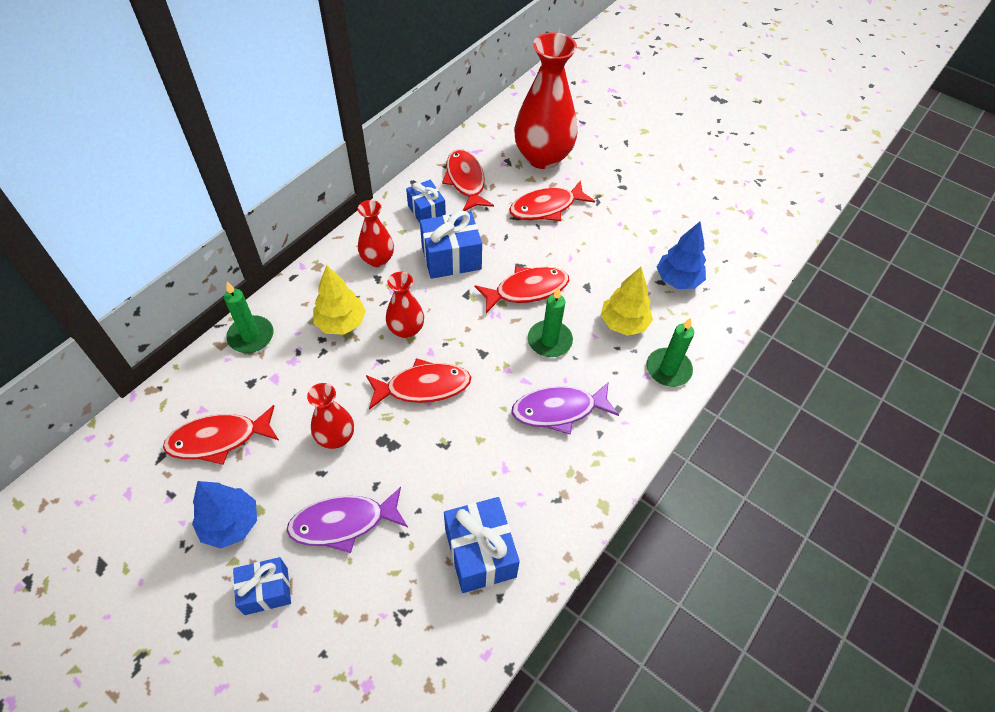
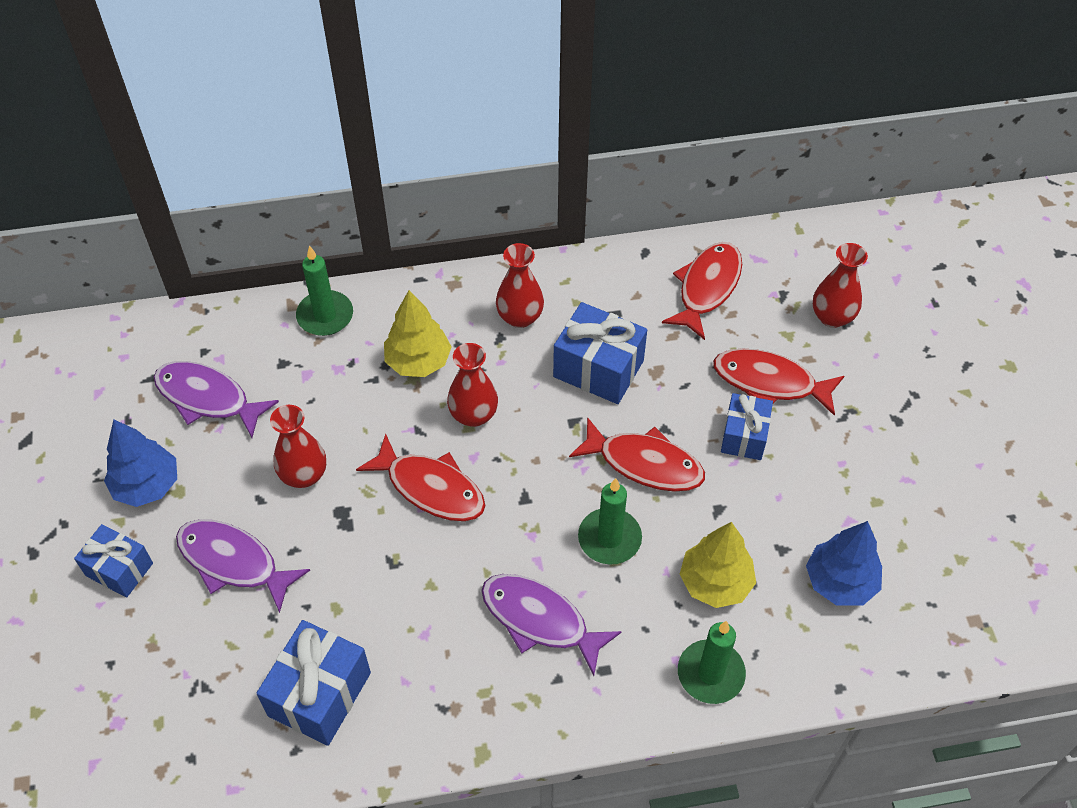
camera: 45 degrees right, 0 degrees up
red fish [163,405,279,465] -> purple fish [154,361,279,438]
blue gift [406,180,446,223] -> blue gift moved to [721,393,773,460]
red vase [514,32,577,169] -> red vase [813,243,868,328], size x0.51

